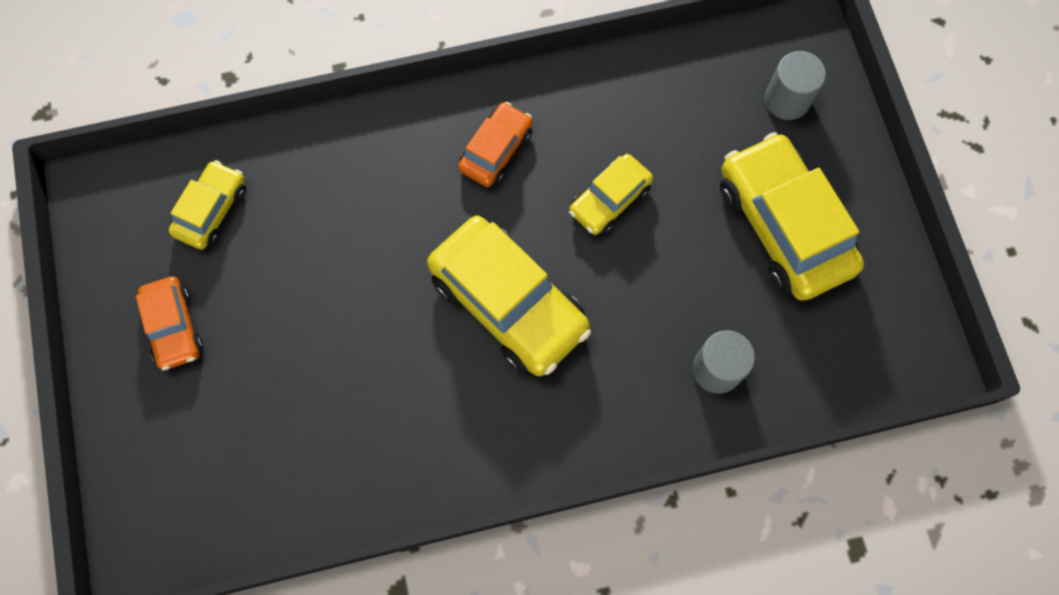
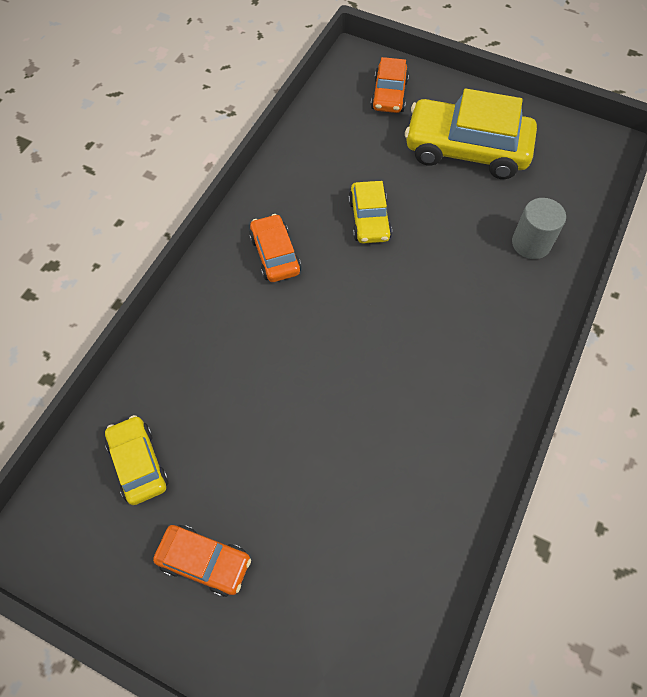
camera: 50 degrees left, 10 degrees down
yellow car [427,216,591,376] -> none
grey cylinder [765,51,826,120] -> orange car [371,57,409,113]

